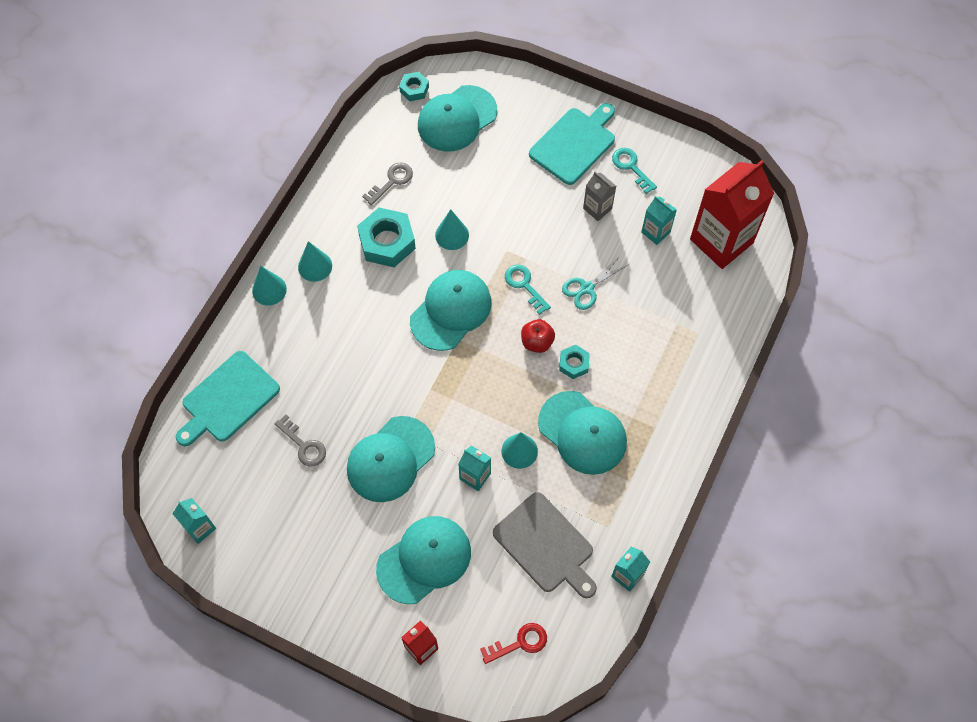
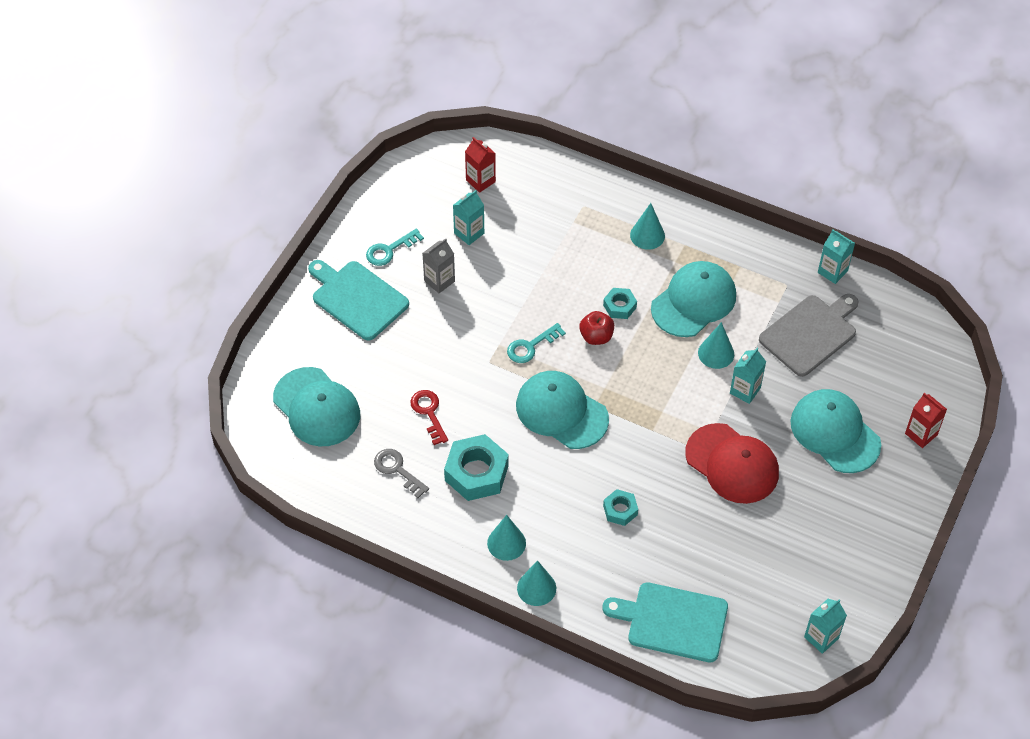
camera: 90 degrees left, 10 degrees down
turquoise cutting board [176,351,280,446] -> turquoise cutting board turned 150 degrees clockwise [602,582,728,662]
grey key [275,415,326,466] -> none
turquoise cap [347,416,435,502] -> red cap [685,423,779,504]
turquoise nut [399,72,429,101] -> turquoise nut moved to [603,489,638,526]
turquoise cone [435,209,469,250] -> turquoise cone moved to [630,203,665,250]
red key [480,623,547,664] -> red key moved to [410,390,448,445]
turquoise scissors [562,256,629,310] -> none
red carton [690,160,774,269] -> red carton [465,137,496,193], size x0.46

